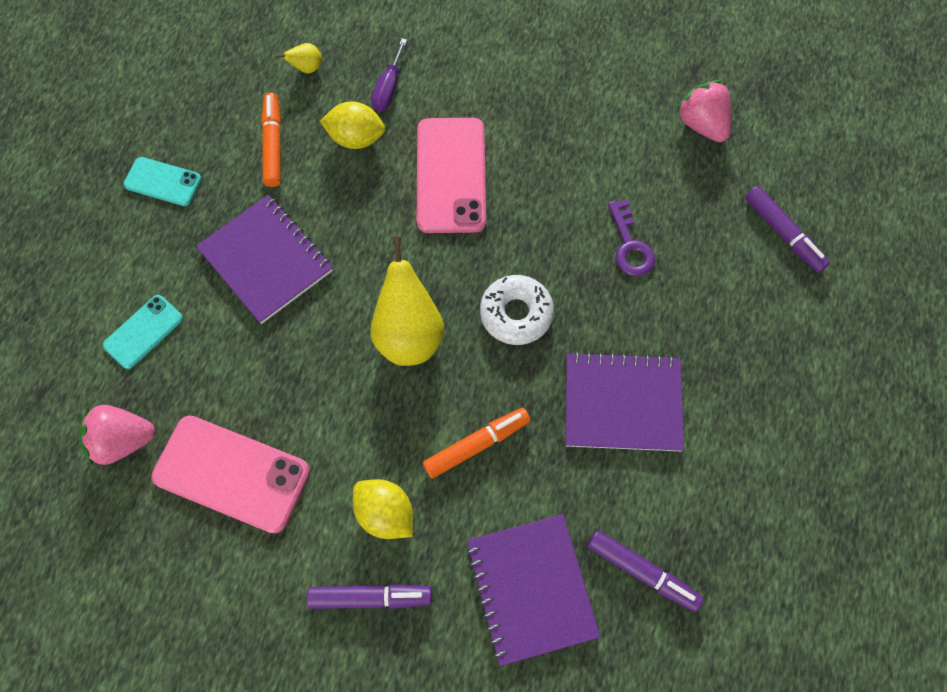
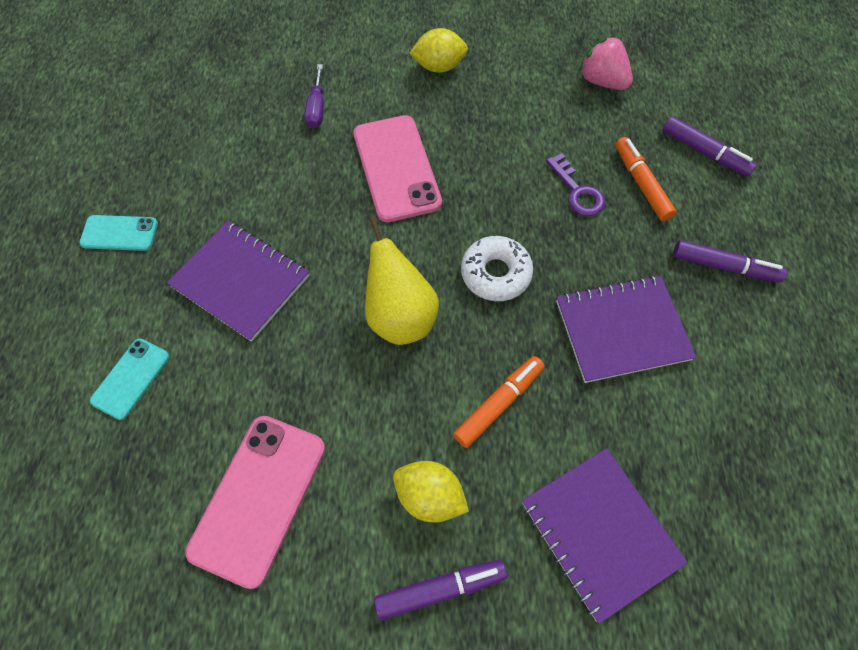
camera: 15 degrees left, 5 degrees down
pink strawberry [79,405,155,465] -> none
pink phone [151,416,310,533] -> pink phone turned 75 degrees counterclockwise [185,416,325,589]
orange marker [261,93,281,187] -> orange marker moved to [615,137,676,221]
yellow pear [275,43,322,73] -> none
yellow lemon [320,102,385,149] -> yellow lemon moved to [409,28,468,73]
purple marker [588,530,703,612] -> purple marker moved to [673,240,787,282]

